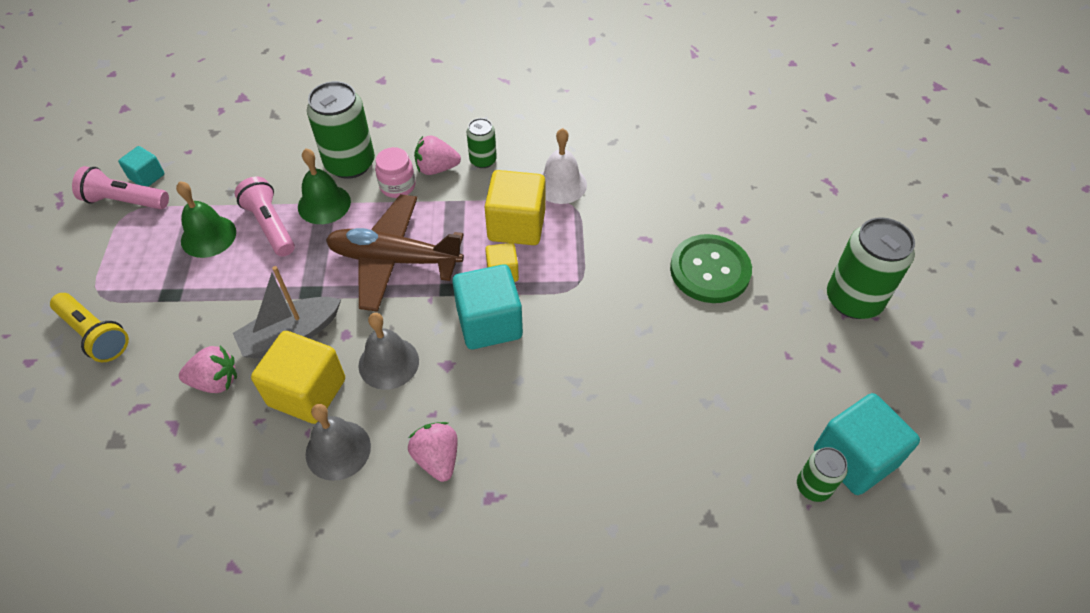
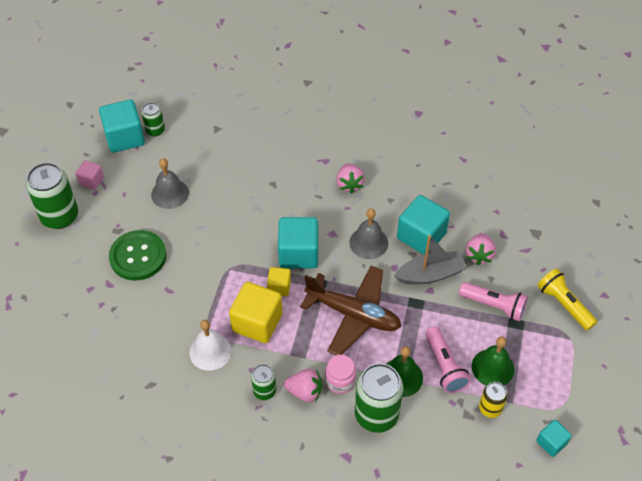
camera: 165 degrees left, 0 degrees up
pink flashlight [72,166,169,209] -> pink flashlight moved to [459,282,528,321]
pink strawberry [179,345,237,393] -> pink strawberry turned 90 degrees counterclockwise [465,233,496,265]
yellow cube [251,331,345,424] -> turquoise cube [397,195,450,255]
grey bell [305,404,371,481] -> grey bell moved to [151,158,189,209]
none -> pink cube [75,160,104,190]
none -> yellow can [479,382,508,418]

